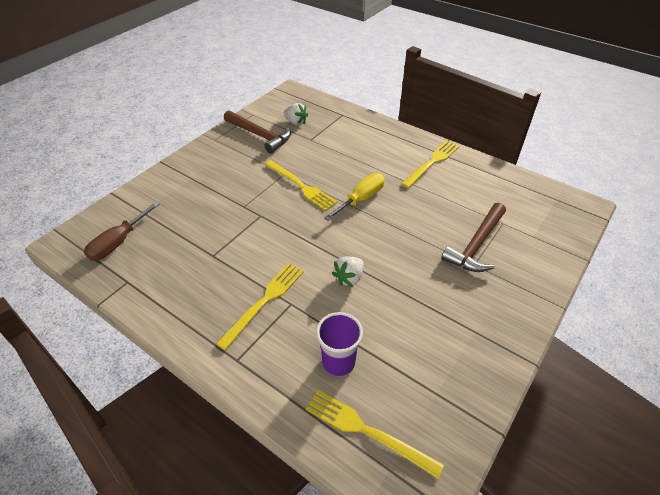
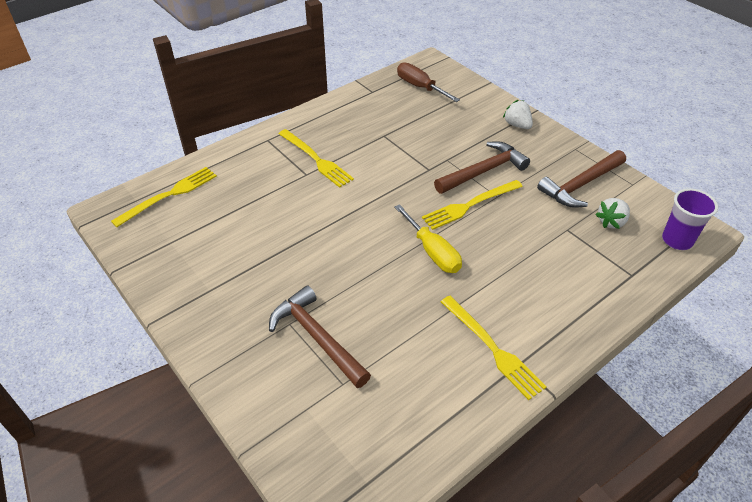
camera: 105 degrees right, 0 degrees up
purple cup [316,312,363,377] -> purple cup moved to [662,188,718,250]
white strawberry [332,256,364,287] -> white strawberry moved to [503,100,533,129]
none -> brown hammer [434,141,530,194]

